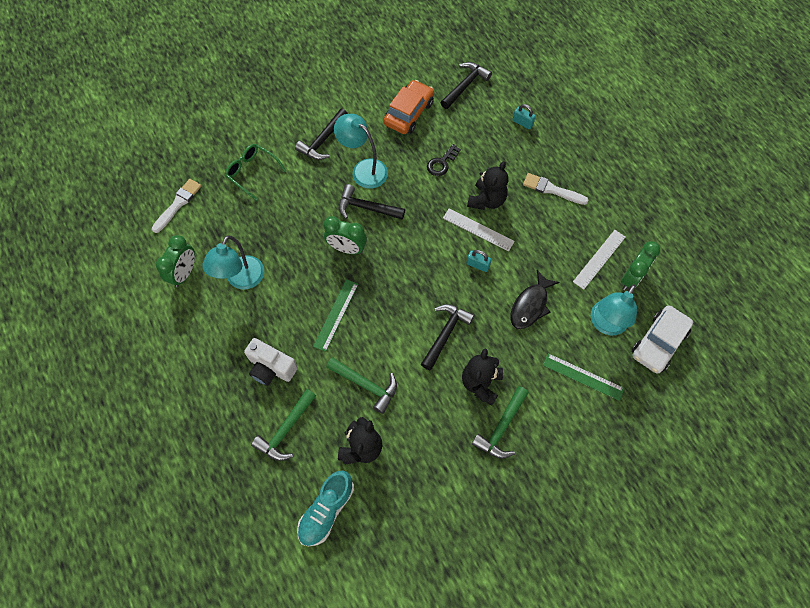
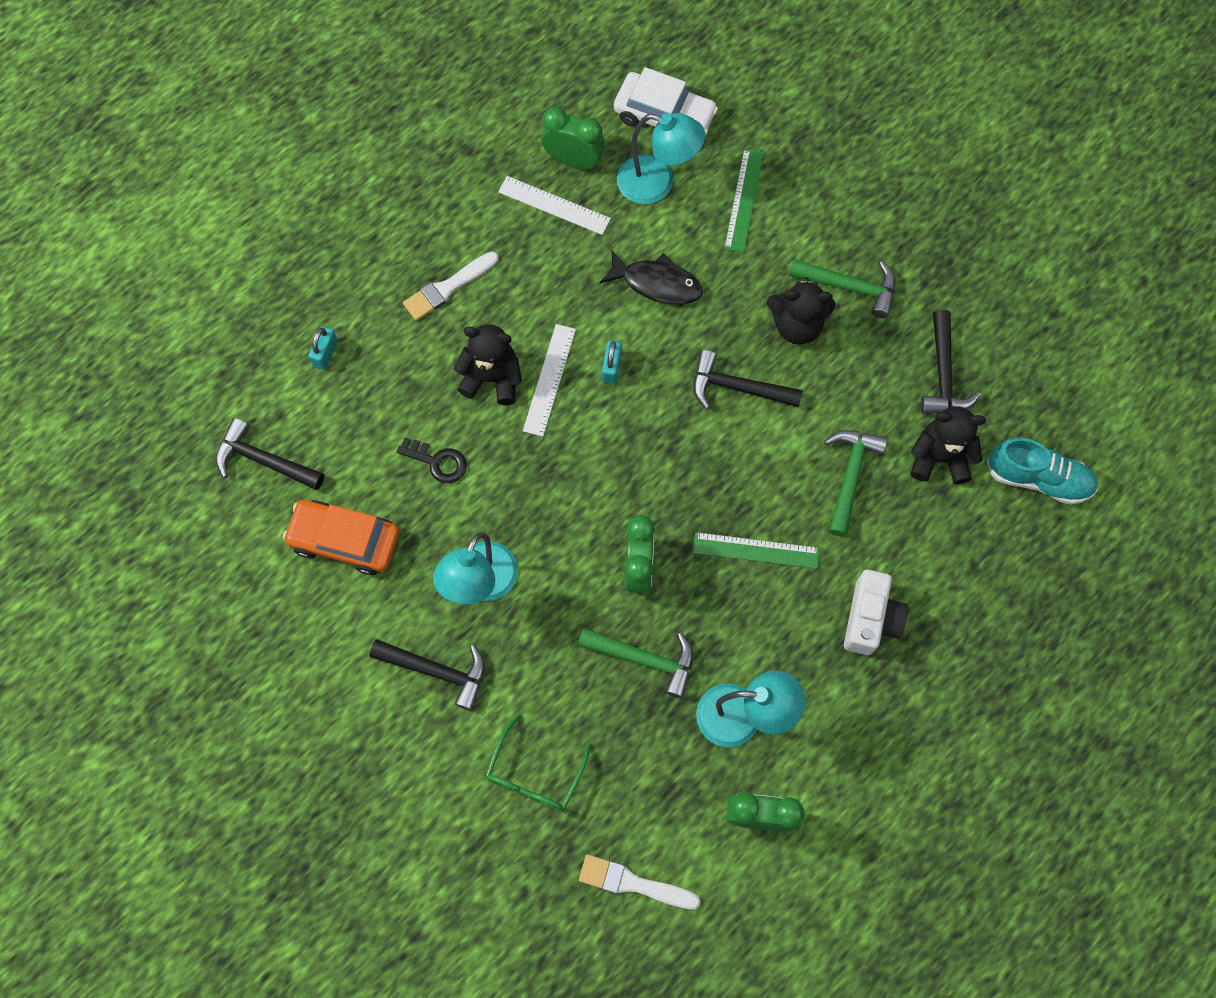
camera: 105 degrees left, 5 degrees up
green hammer [251,389,316,461] -> green hammer moved to [578,628,693,698]
black hammer [339,184,405,220] -> black hammer moved to [920,310,981,414]
white brush [523,173,589,205] -> white brush turned 45 degrees clockwise [403,251,499,321]

